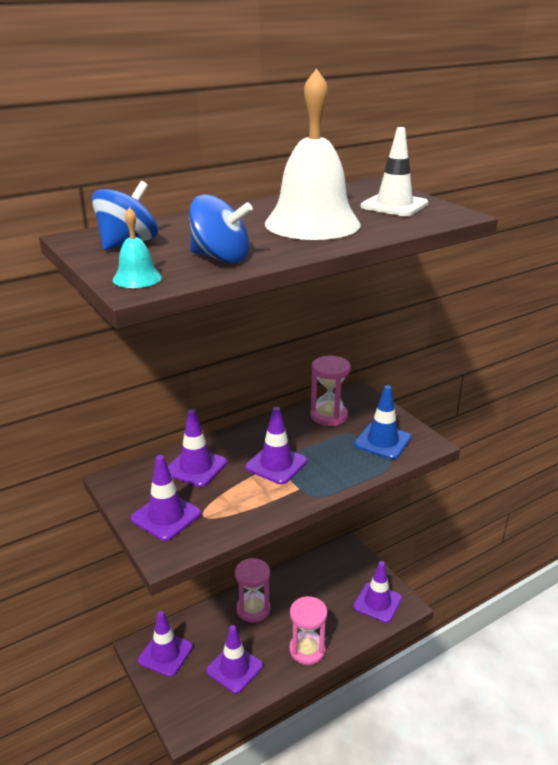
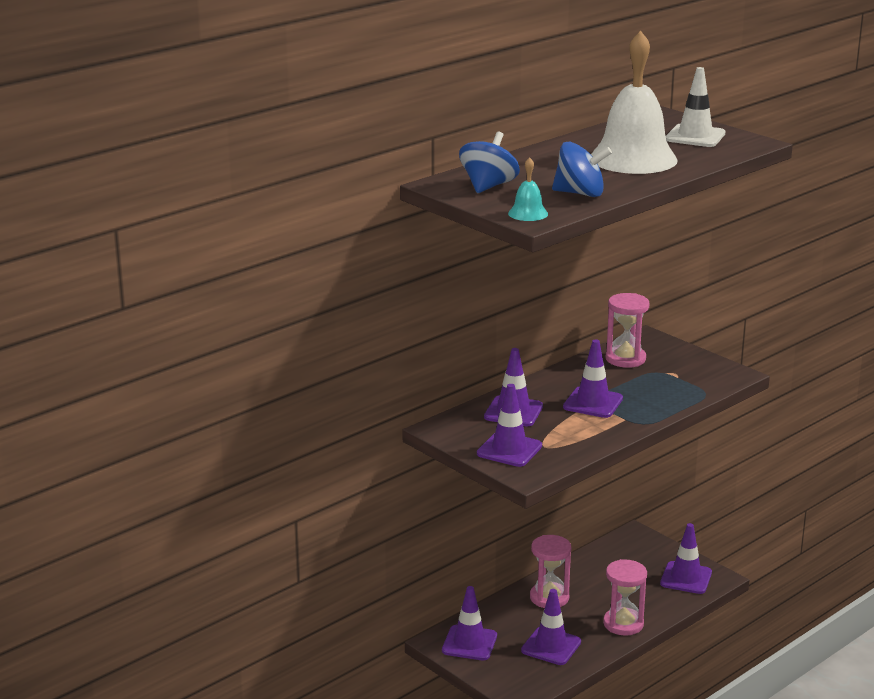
camera: 10 degrees left, 5 degrees down
blue traffic cone [354,385,411,459] -> none

